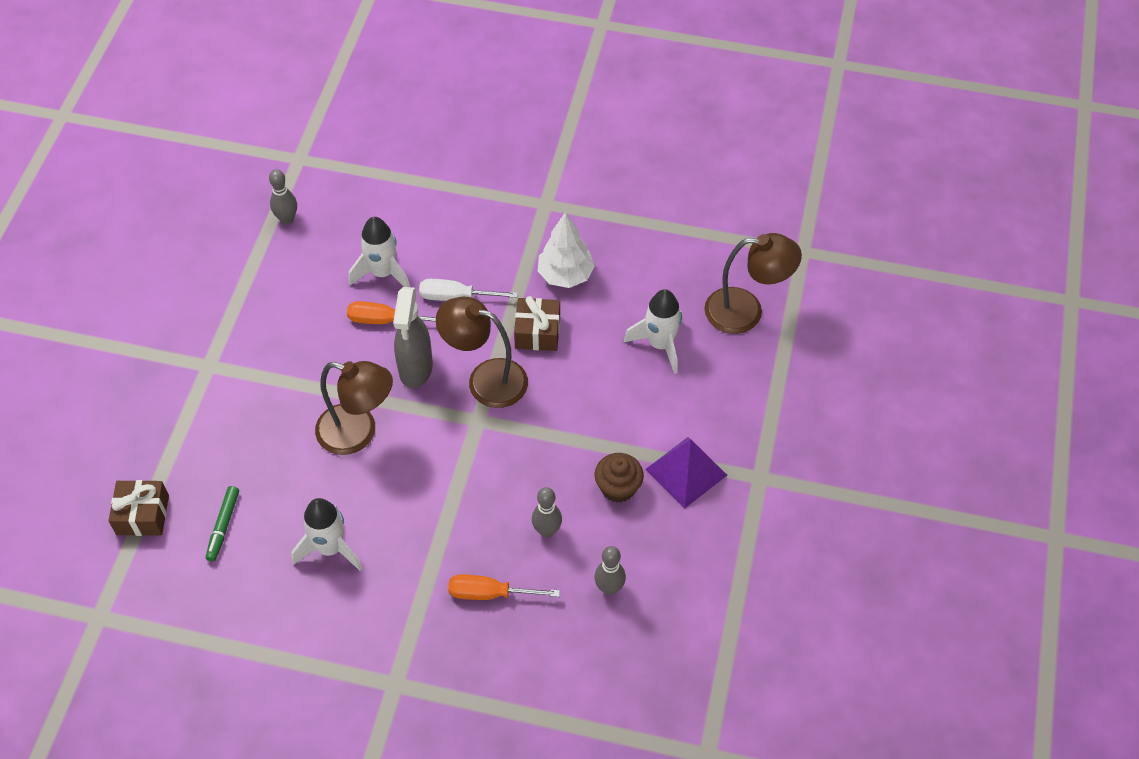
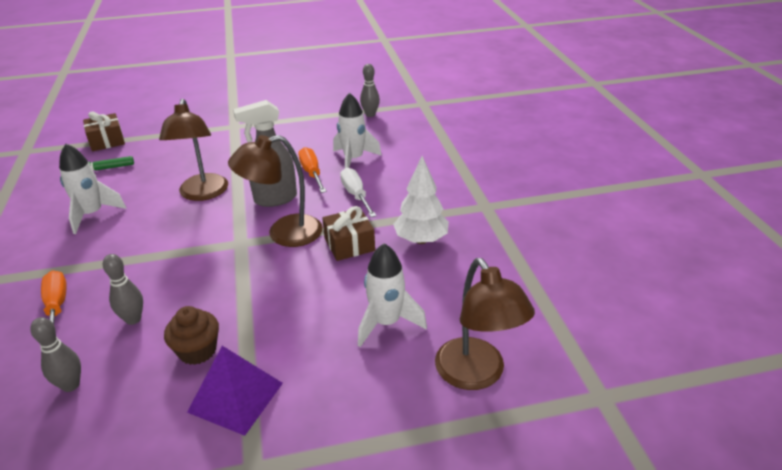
camera: 65 degrees right, 20 degrees down
brown lamp [436,297,528,408] -> brown lamp turned 105 degrees counterclockwise [228,135,323,247]

